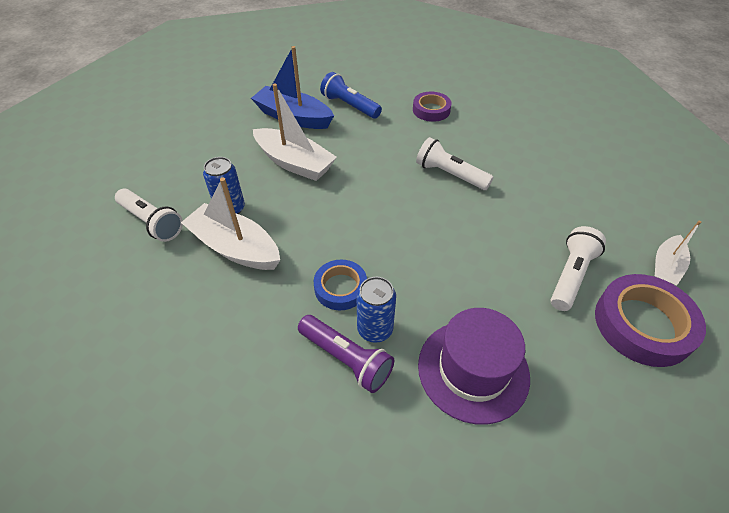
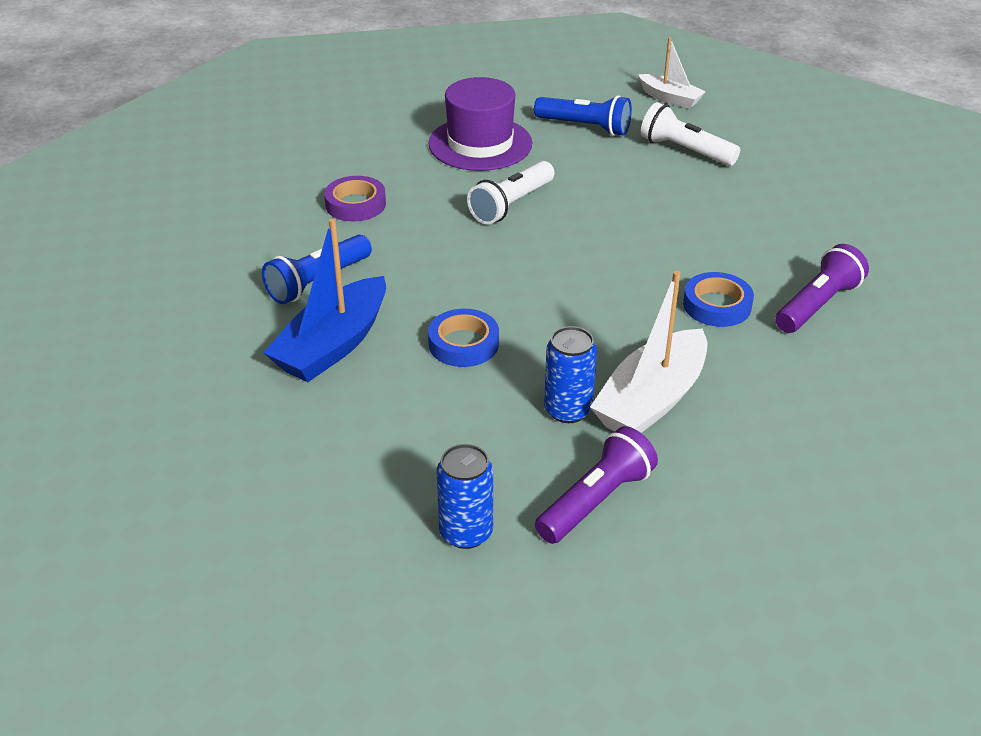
camera: 85 degrees left, 10 degrees down
white flashlight [115,189,183,242] -> purple flashlight [535,426,658,544]
white boat [253,84,337,181] -> blue tape [428,309,499,367]
blue can [356,277,396,343] -> blue can moved to [437,444,493,549]
purple hat [418,308,530,425] -> purple hat moved to [428,77,532,171]
purple tape [595,274,706,367] -> none
none -> blue flashlight [534,95,632,136]

